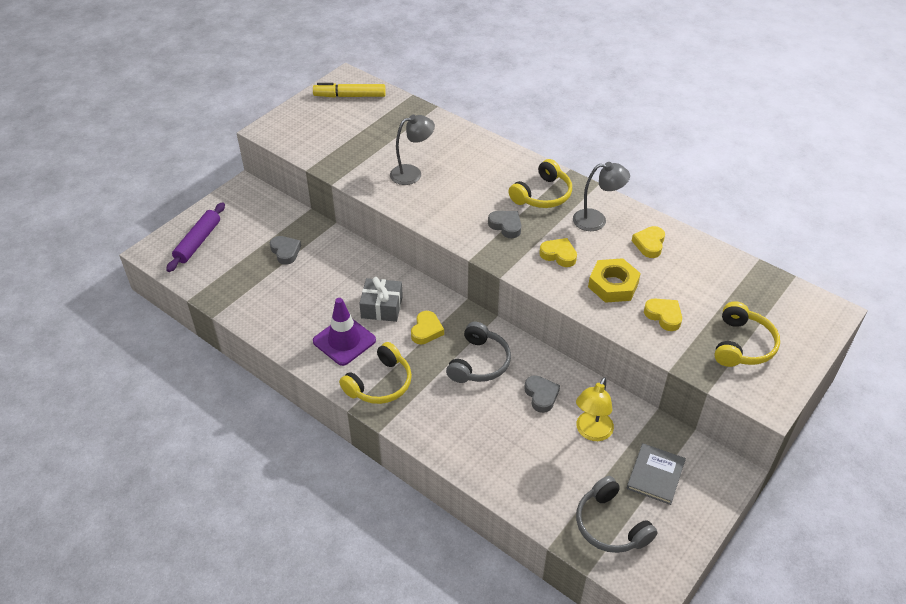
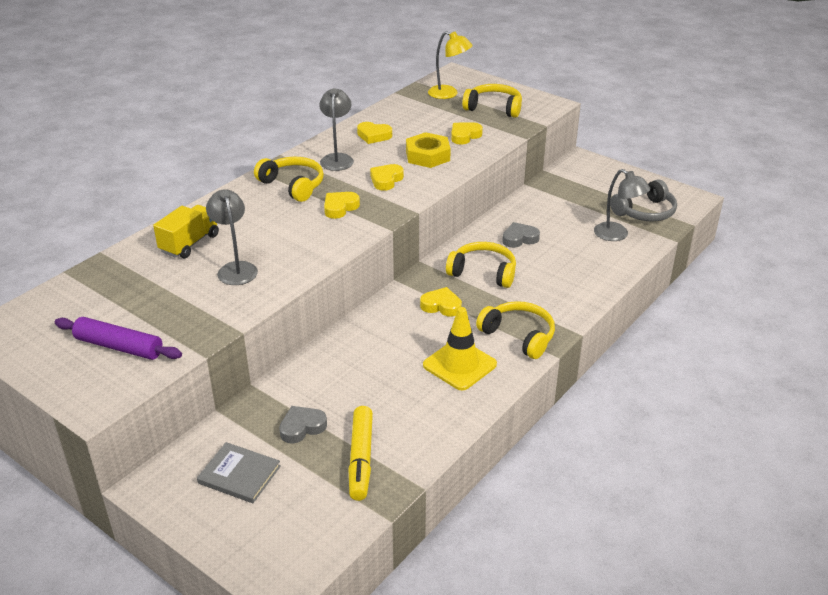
camera: 90 degrees left, 10 degrees down
purple rolling pin [166,202,225,272] -> purple rolling pin moved to [55,317,182,360]
yellow marker [313,83,386,98] -> yellow marker moved to [348,406,373,501]
purple traffic cone [313,298,376,366] -> yellow traffic cone [423,307,497,390]
grey gift [359,277,403,322] -> none
grey headphones [446,322,511,383] -> yellow headphones [446,242,516,288]
grey heart [488,211,521,238] -> yellow heart [324,192,360,219]
yellow lamp [576,377,614,441] -> yellow lamp moved to [428,31,473,99]
grey book [627,443,686,505] -> grey book moved to [197,442,281,503]
none -> yellow truck [153,205,219,258]
none -> grey lamp [594,169,651,241]

